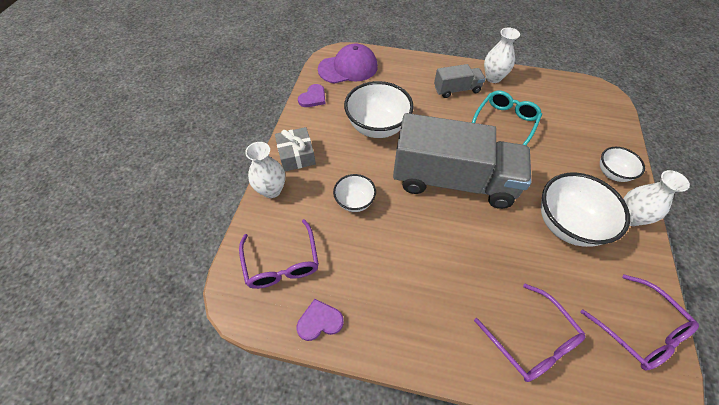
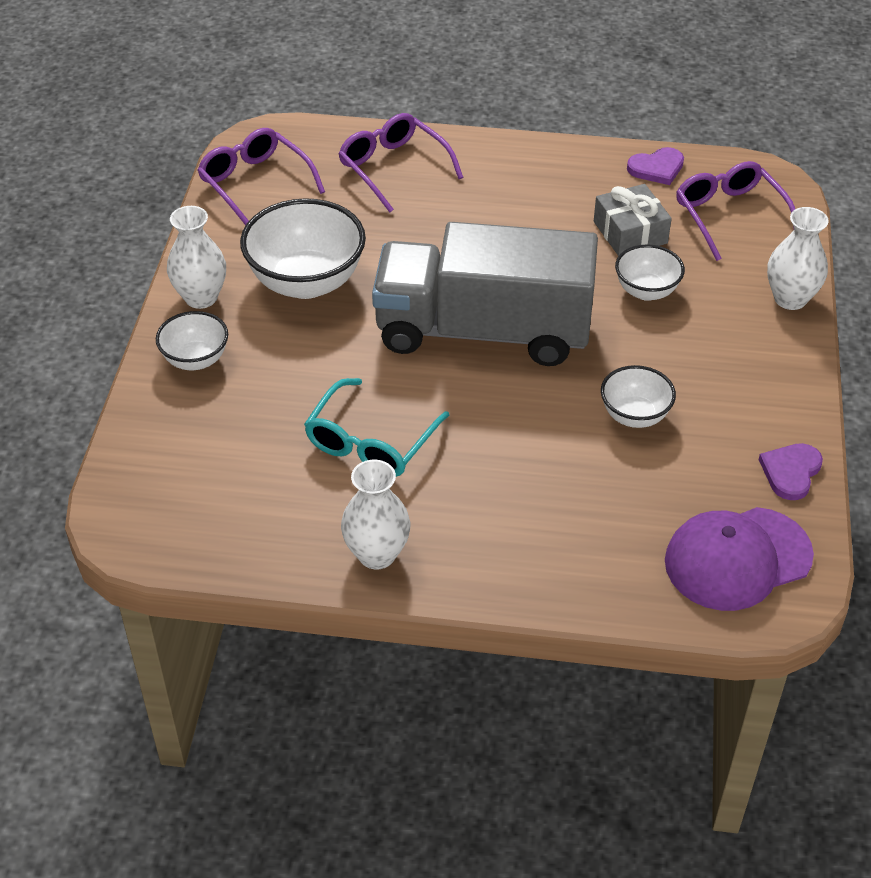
camera: 175 degrees right, 10 degrees down
grey gift [275,127,316,171] -> grey gift moved to [594,184,672,256]
white bowl [344,81,414,138] -> white bowl [601,365,676,428], size x0.56
grey truck [434,64,486,98] -> none

